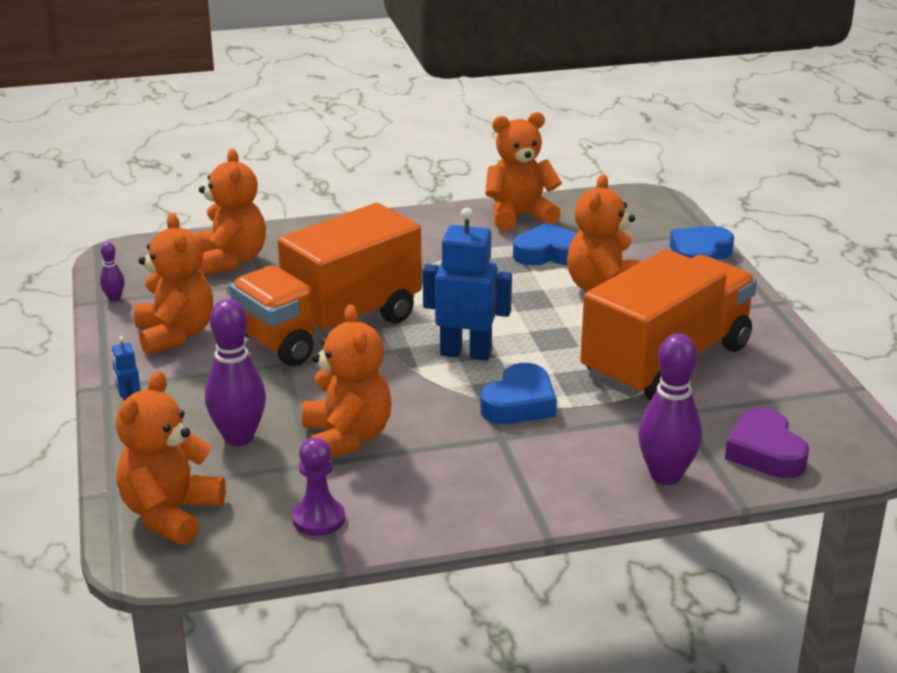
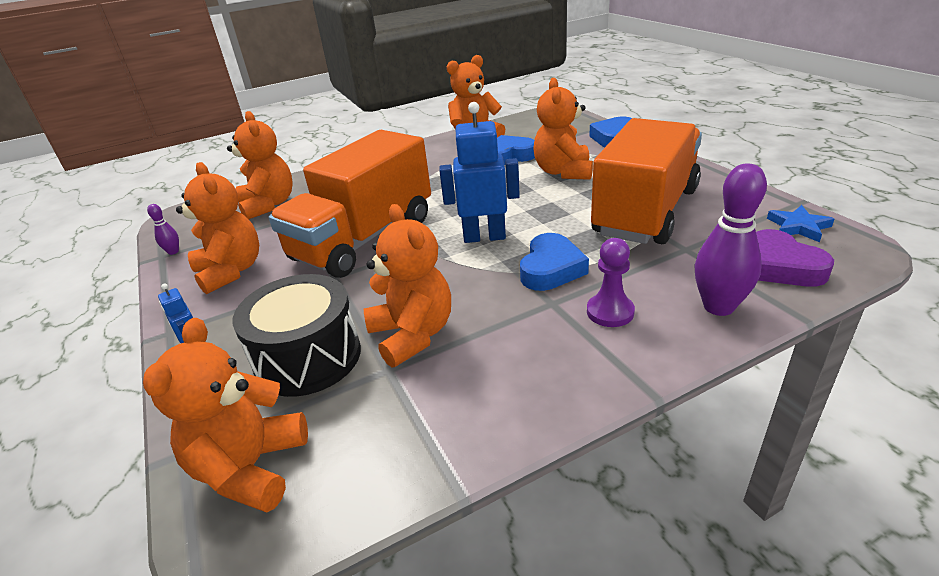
camera: 10 degrees left, 5 degrees up
purple bowling pin [205,299,266,446] -> black drum [233,274,361,397]
purple pawn [292,438,345,536] -> purple pawn moved to [587,238,635,327]
none -> blue star [767,205,834,242]

